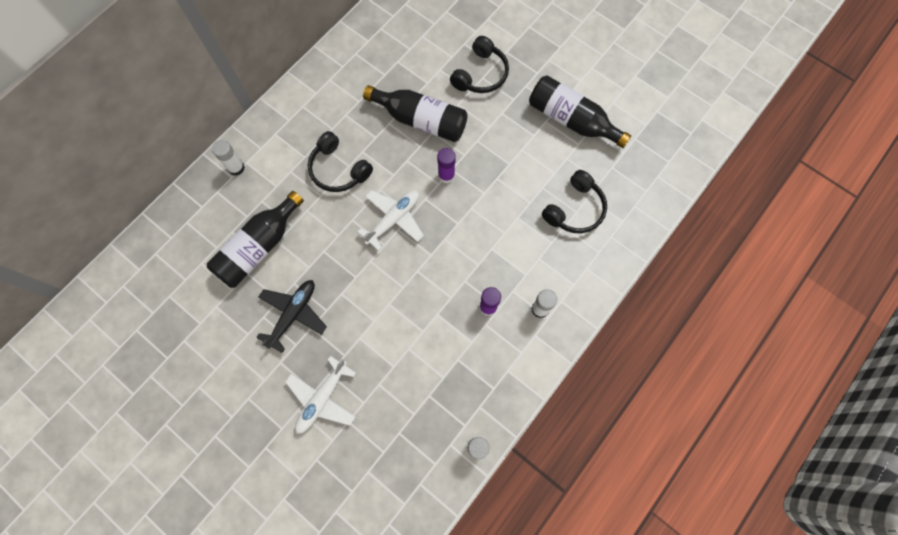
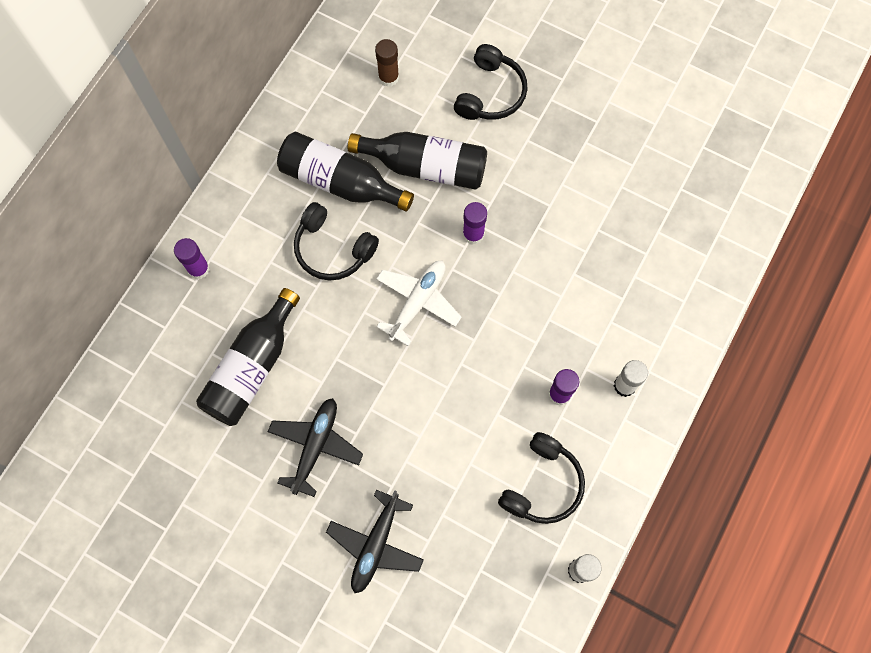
camera: 10 degrees left, 0 degrees up
white glue stick [212,140,245,176] -> purple glue stick [174,238,209,279]
white plane [285,356,356,434] -> black plane [326,490,424,593]
black bottle [529,75,631,148] -> black bottle moved to [277,132,414,211]
black headphones [542,170,607,233] -> black headphones moved to [498,432,585,524]
none -> brown glue stick [375,39,399,87]

